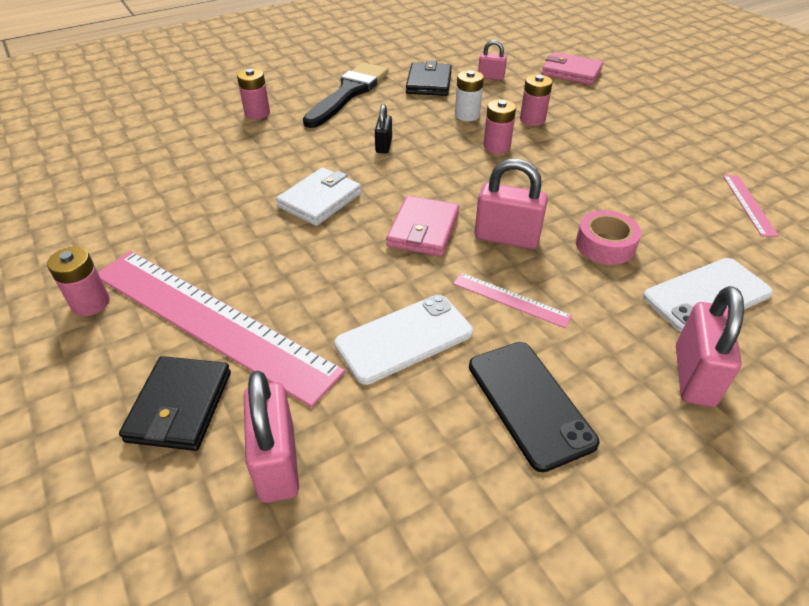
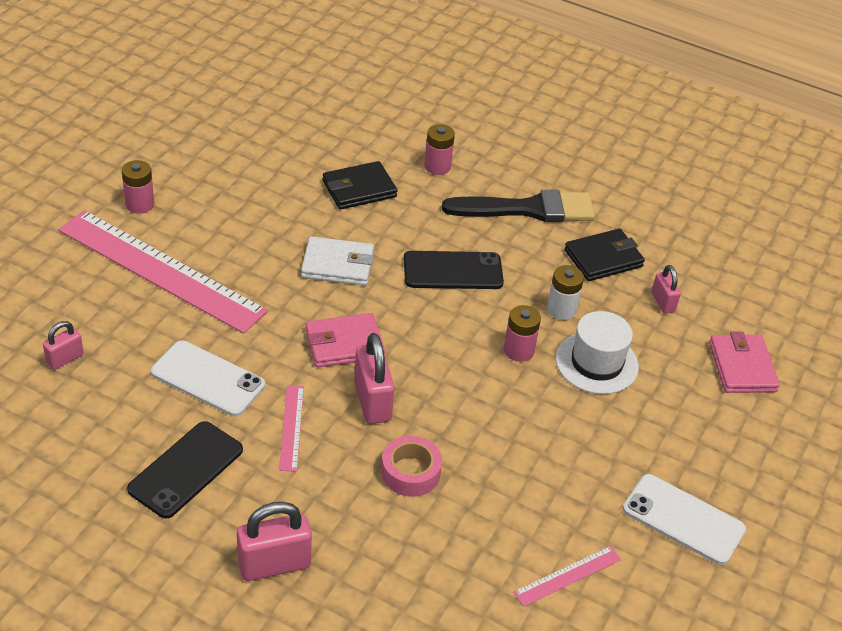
camera: 55 degrees right, 0 degrees up
pink ruler [98,251,345,407] -> pink ruler turned 60 degrees counterclockwise [58,210,268,334]
black wallet [119,356,231,451] -> black wallet moved to [323,161,397,210]
pink padlock [244,371,299,503] -> pink padlock [43,321,84,370], size x0.58
black padlock [375,104,392,153] -> black phone [404,251,504,289]
pink battery [520,74,553,126] -> white hat [556,311,639,394]
white phone [643,258,773,332] -> white phone moved to [623,474,746,565]

